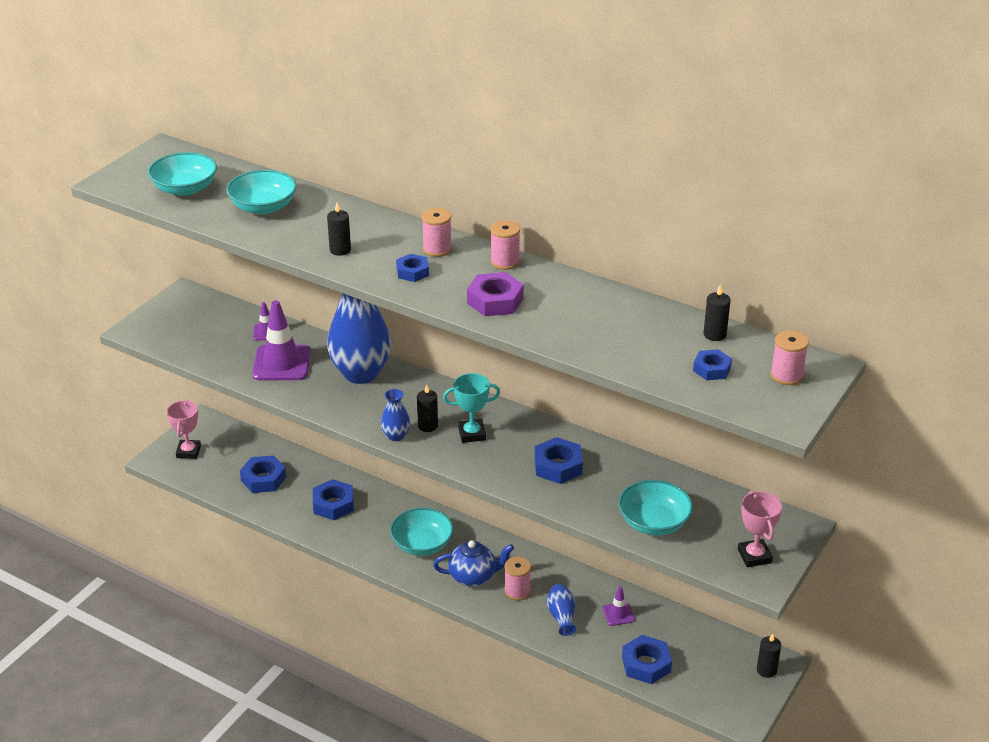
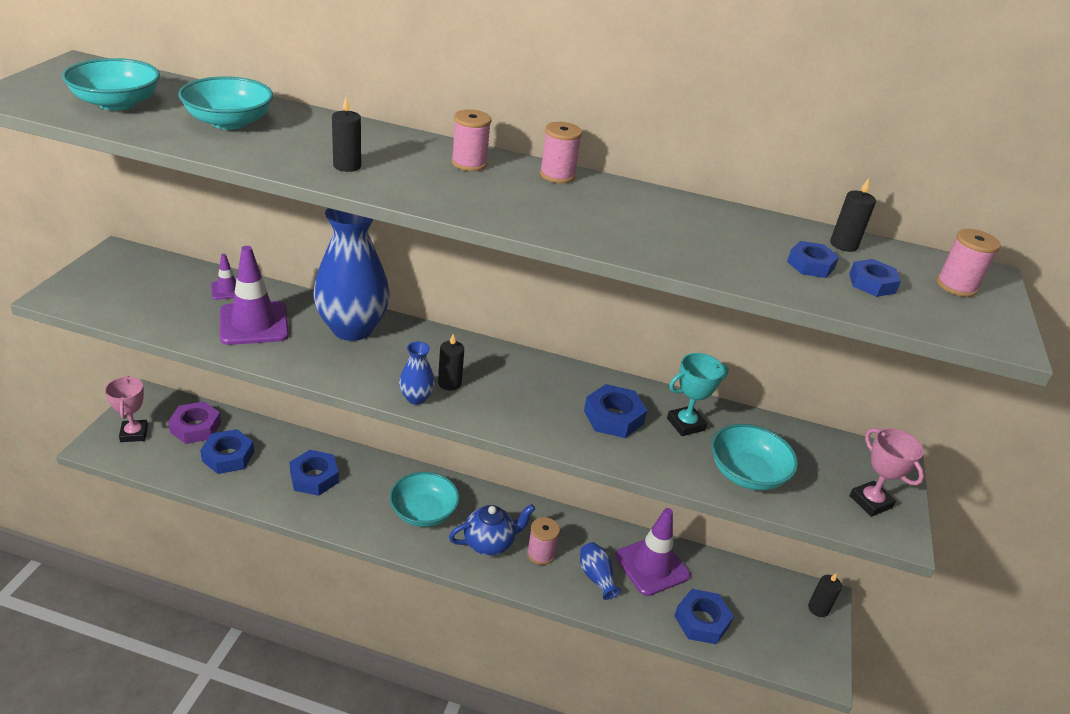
camera: 20 degrees left, 0 degrees up
blue nut [396,254,429,282] -> blue nut moved to [787,241,839,278]
turquoise trophy [443,373,500,443] -> turquoise trophy moved to [667,353,729,436]
purple nut [467,272,524,316] -> purple nut moved to [168,401,221,444]
purple traffic cone [602,586,635,626] -> purple traffic cone [615,508,690,596], size x2.02

